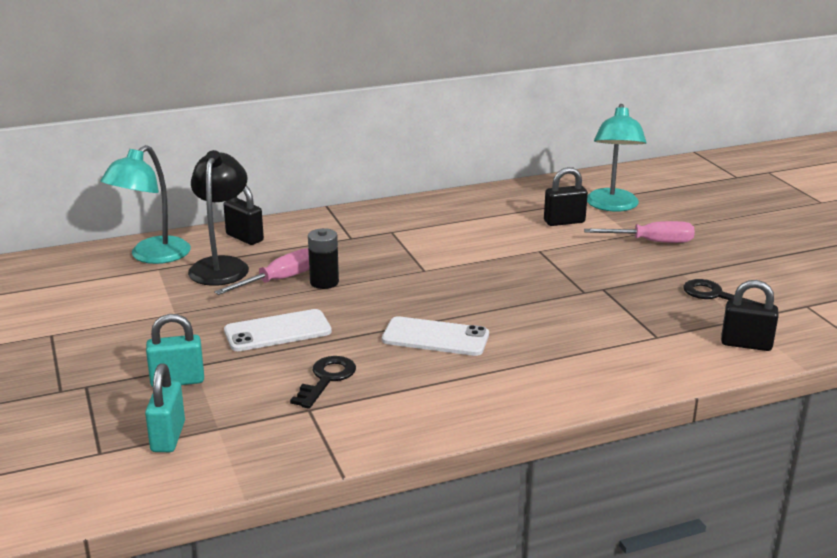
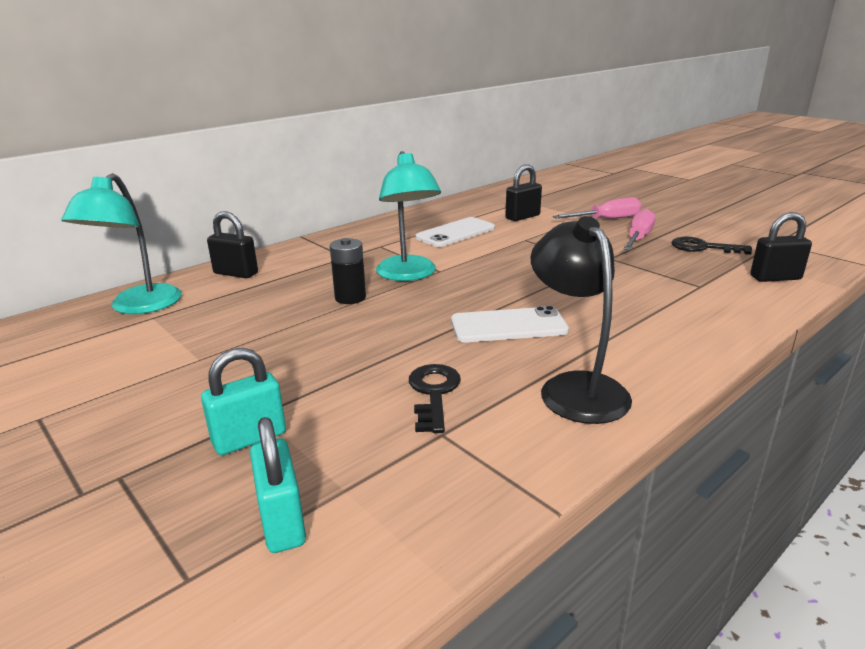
camera: 20 degrees left, 0 degrees up
black lamp [188,150,249,286] -> black lamp moved to [530,216,632,424]
pink screwdriver [214,248,309,295] -> pink screwdriver moved to [624,209,655,250]
white phone [224,309,332,351] -> white phone moved to [415,217,495,247]
turquoise lamp [587,104,646,212] -> turquoise lamp moved to [376,151,441,281]

